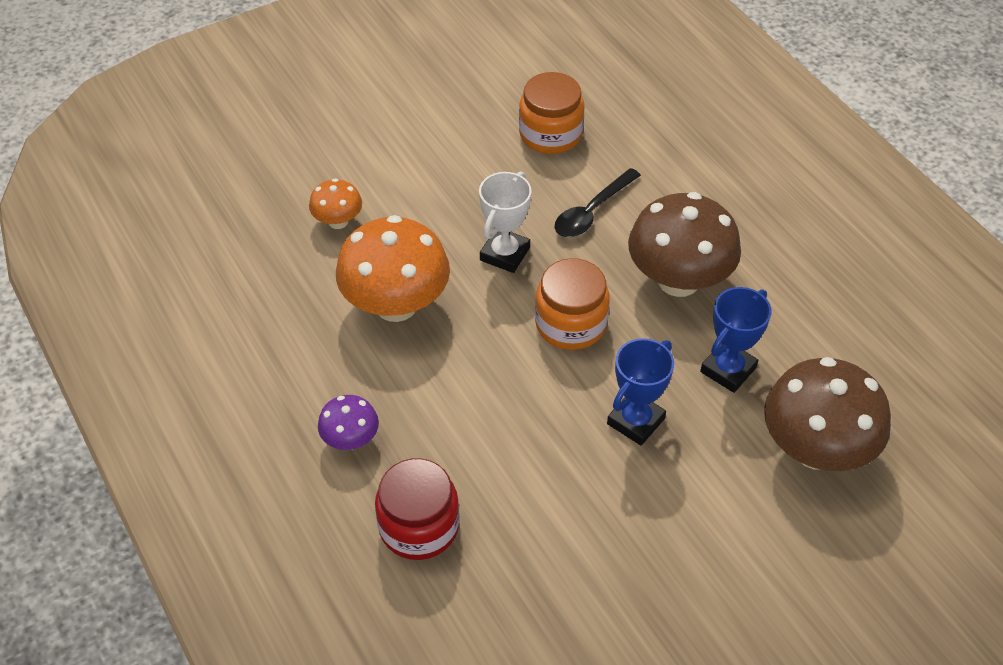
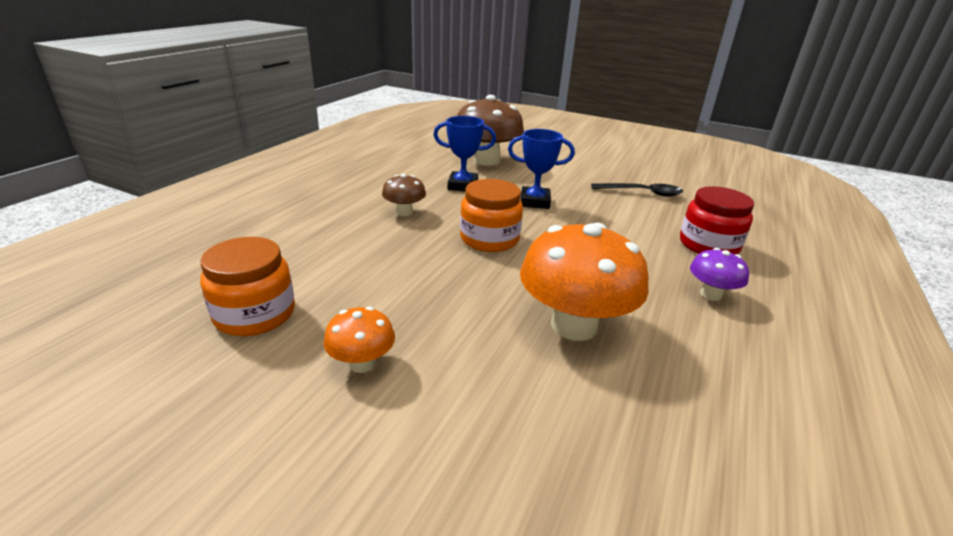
camera: 125 degrees left, 20 degrees down
orange mushroom [309,178,362,229] -> orange mushroom moved to [324,306,395,373]
white trophy [479,171,532,273] -> none
black spoon [555,168,641,237] -> black spoon moved to [591,183,683,197]
brown mushroom [628,192,741,297] -> brown mushroom [382,174,426,216], size x0.50

